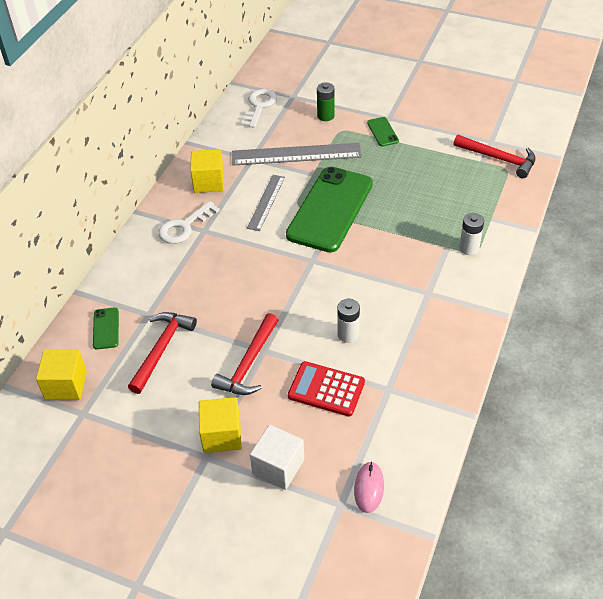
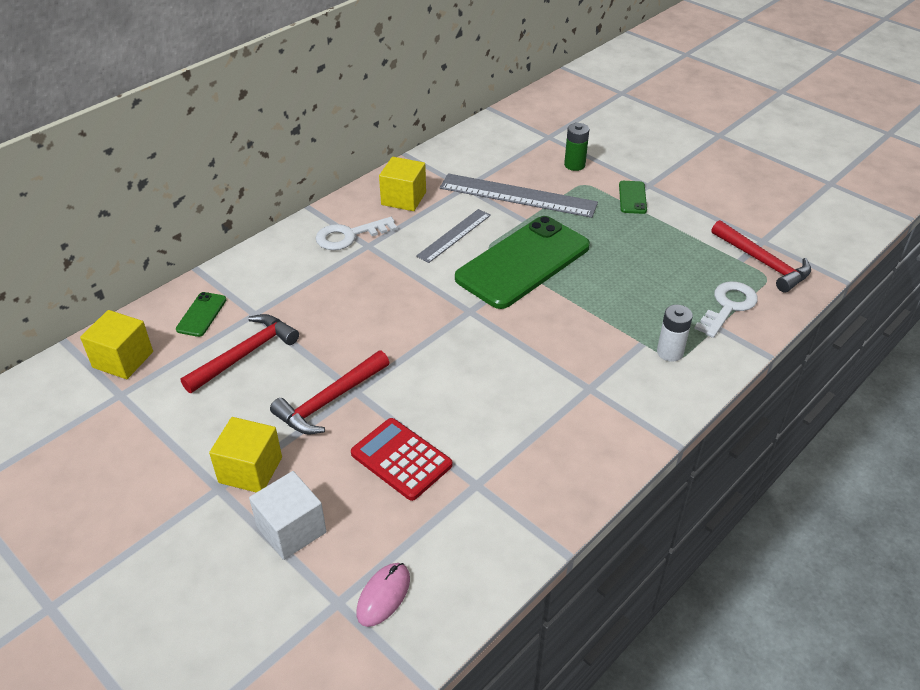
camera: 20 degrees right, 5 degrees down
white key [241,89,277,128] -> white key moved to [694,281,758,338]
white battery [337,299,360,343] -> none

